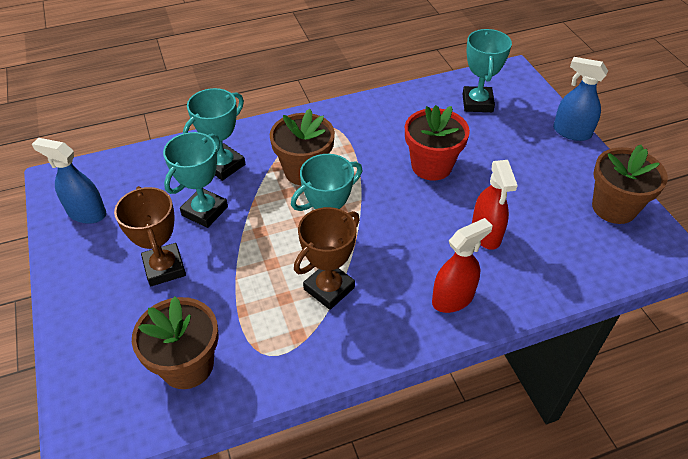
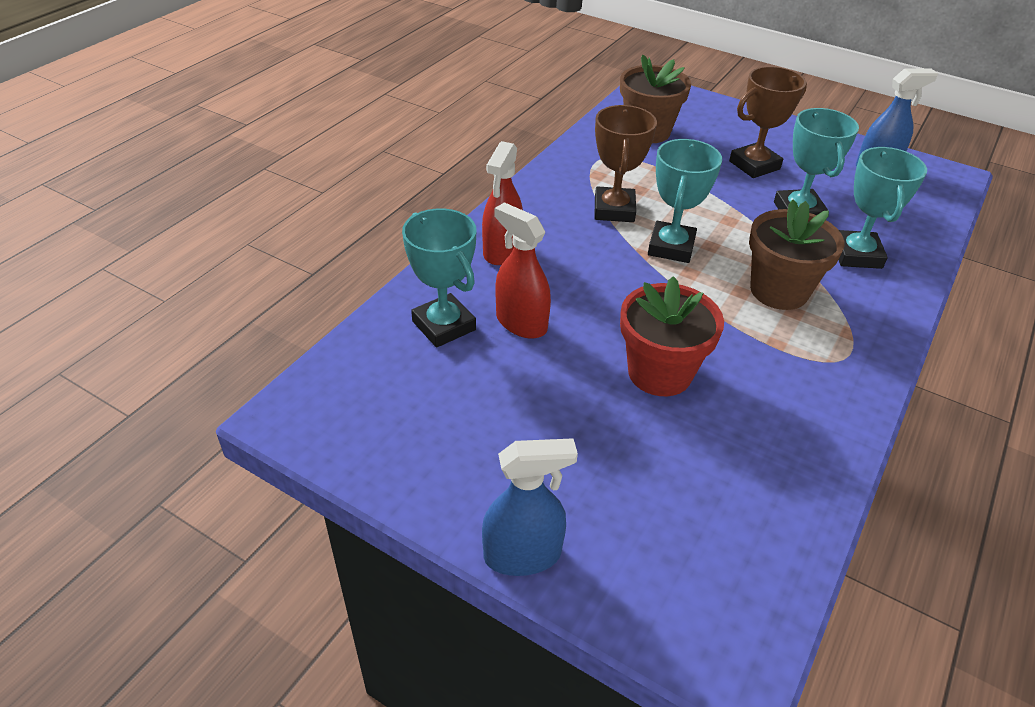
camera: 140 degrees right, 5 degrees down
brown trophy [114,186,186,286] -> brown trophy turned 60 degrees counterclockwise [729,66,807,178]
turquoise trophy [463,29,512,112] -> turquoise trophy moved to [402,208,476,348]
brown flower pot [592,145,668,224] -> none

